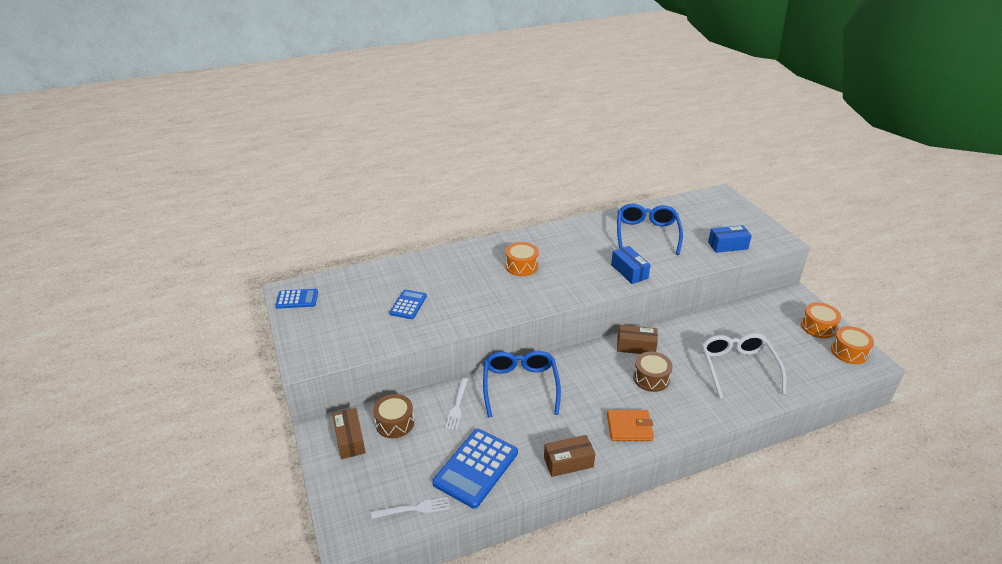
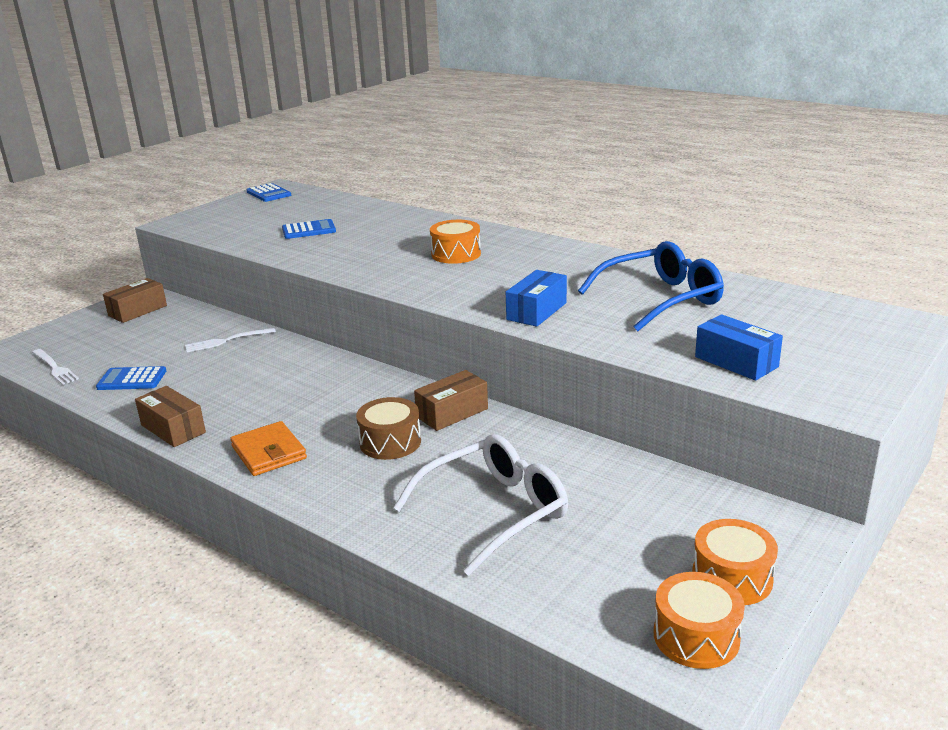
camera: 60 degrees right, 10 degrees down
brown drum [373,394,414,438] -> none
blue calculator [432,429,518,509] -> blue calculator [96,366,166,390], size x0.56
blue glasses [483,351,561,418] -> none
brown box [617,325,658,354] -> brown box turned 75 degrees clockwise [414,370,488,431]

